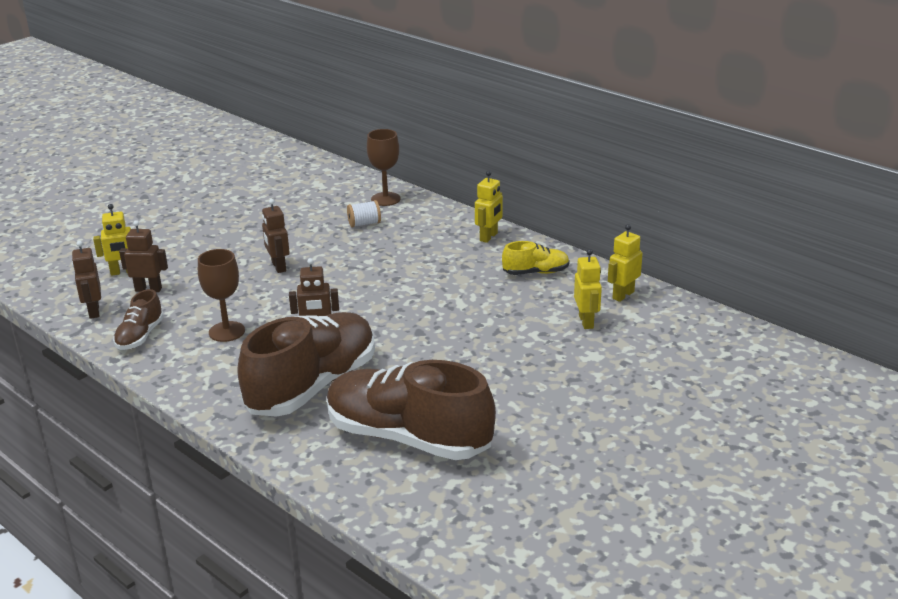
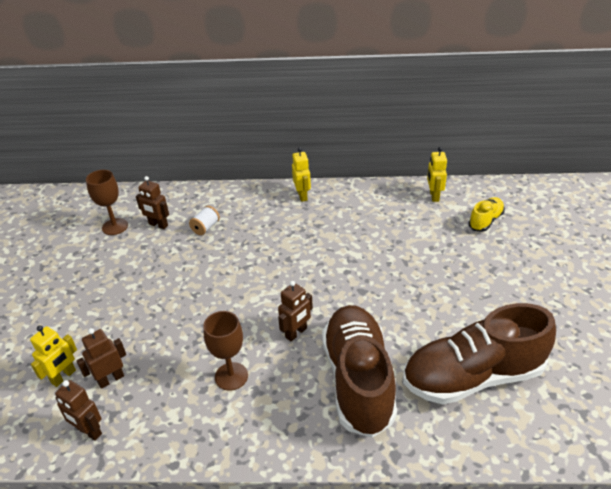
camera: 40 degrees left, 10 degrees up
brown shoe [113,289,164,350] -> none
brown robot [262,199,290,273] -> brown robot moved to [136,176,169,229]
brown goblet [367,129,401,206] -> brown goblet moved to [86,170,128,235]
yellow shoe [502,241,570,275] -> yellow shoe moved to [468,197,505,232]
yellow robot [574,249,602,329] -> none

